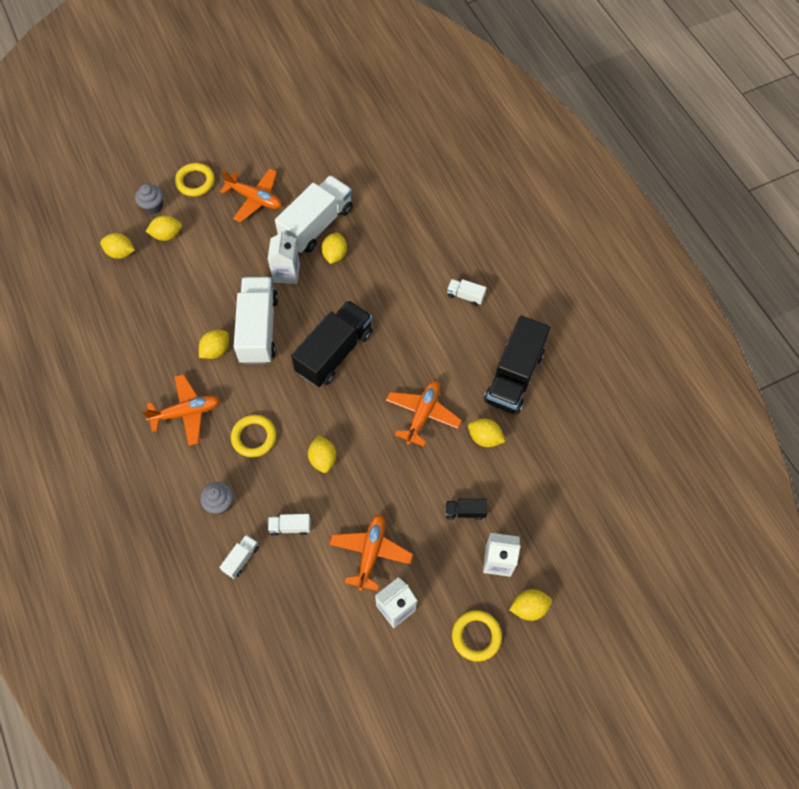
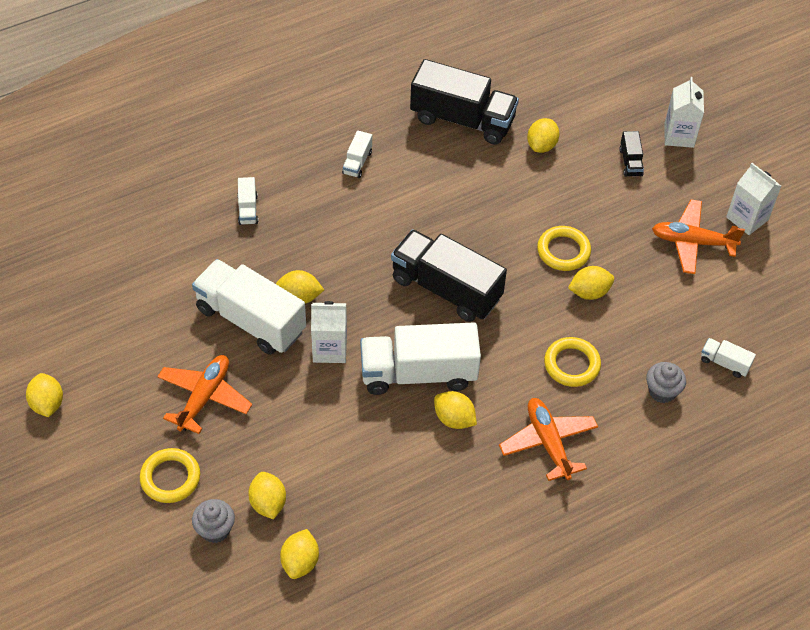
camera: 95 degrees left, 10 degrees down
white truck [268,514,311,536] -> white truck moved to [237,177,258,225]
orange plane [386,381,462,447] -> none
yellow ring [452,610,502,662] -> yellow ring moved to [537,226,591,271]
yellow lemon [510,589,552,621] -> yellow lemon moved to [26,373,63,417]

